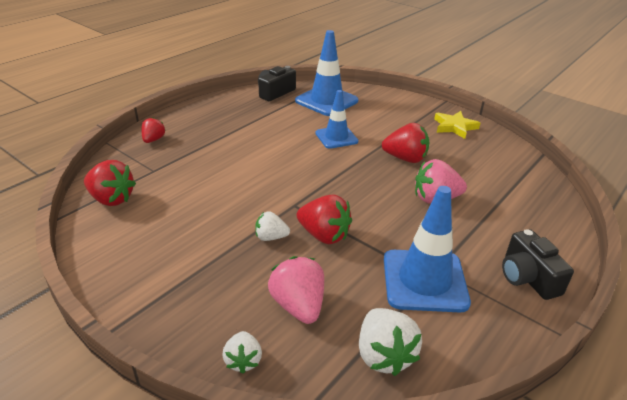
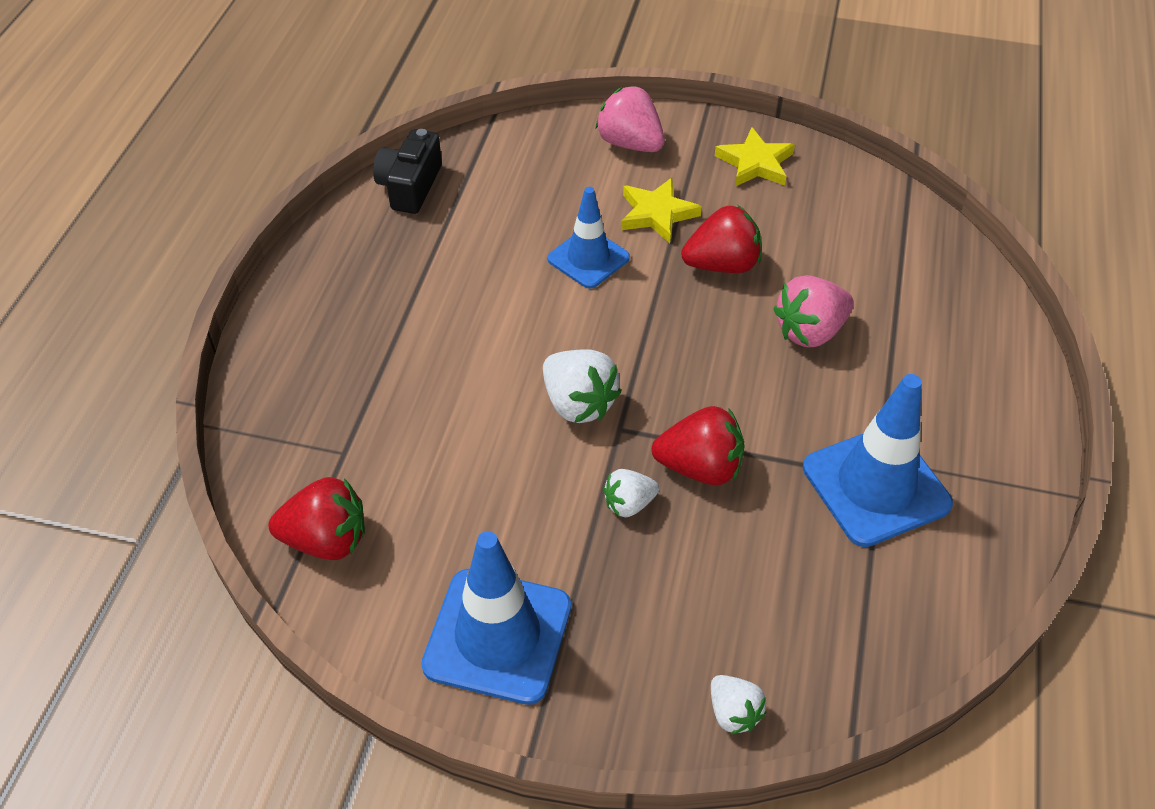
camera: 25 degrees left, 15 degrees up
red strawberry [141,117,166,143] -> none
pink strawberry [268,256,324,324] -> pink strawberry moved to [596,86,665,152]
blue traffic cone [295,30,359,116] -> blue traffic cone moved to [421,531,571,705]
white strawberry [359,308,422,376] -> white strawberry moved to [543,349,621,423]
black camera [502,229,574,300] -> none
none -> yellow star [621,178,702,243]

